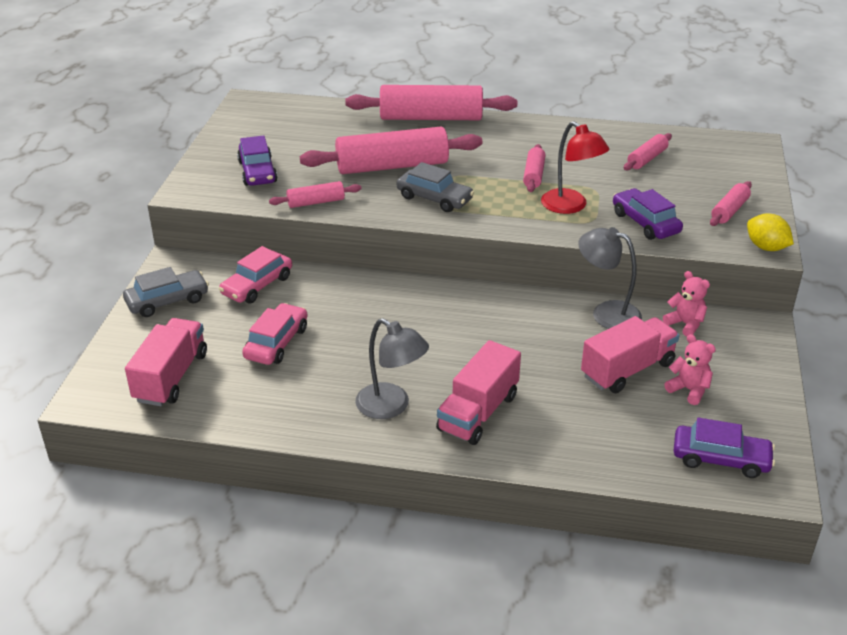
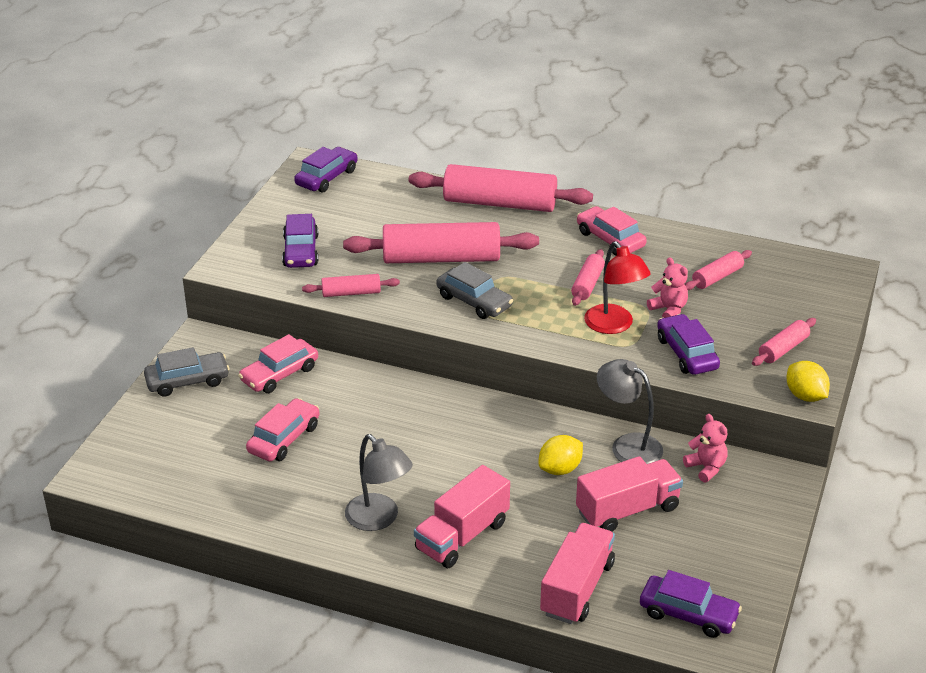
camera: 10 degrees right, 0 degrees up
pink truck [125,318,207,406] -> pink truck moved to [540,523,615,624]
pink teddy bear [665,334,716,405] -> pink teddy bear moved to [647,257,688,318]
none -> purple car [294,147,358,193]
none -> yellow lemon [539,435,583,475]
none -> pink car [577,206,647,256]

